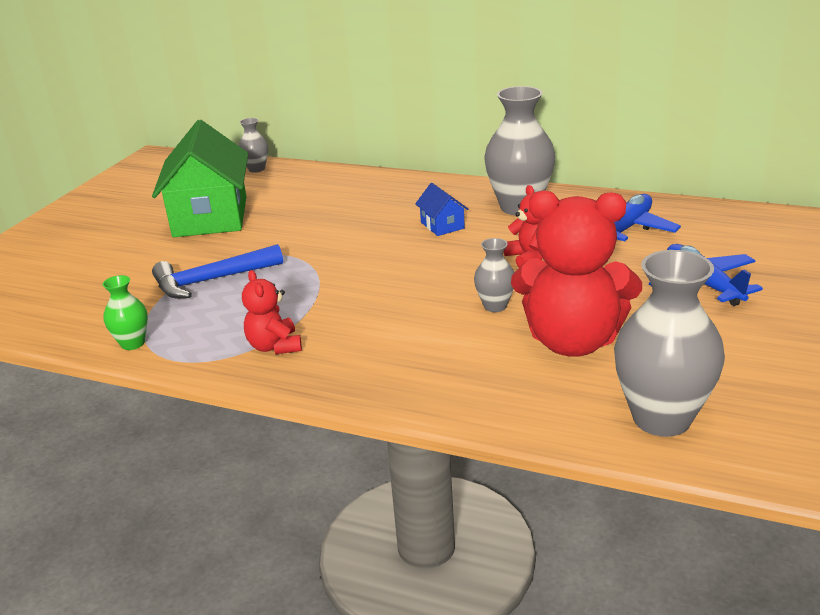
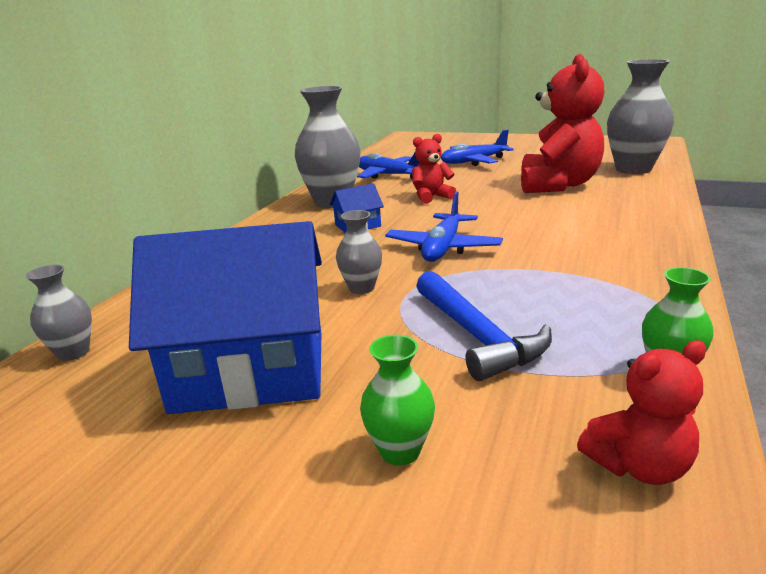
camera: 90 degrees left, 5 degrees down
green house [152,120,248,237] -> blue house [129,221,322,414]
red teddy bear [242,270,302,354] -> red teddy bear moved to [577,340,706,485]
grey vase [474,238,515,312] -> grey vase moved to [336,210,382,294]
none -> green vase [360,335,435,466]
none -> blue plane [385,192,503,262]

